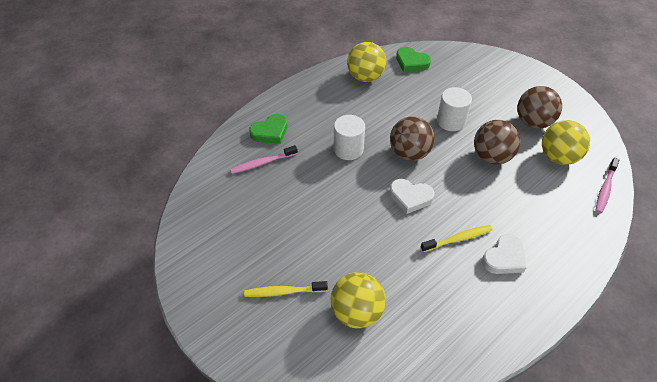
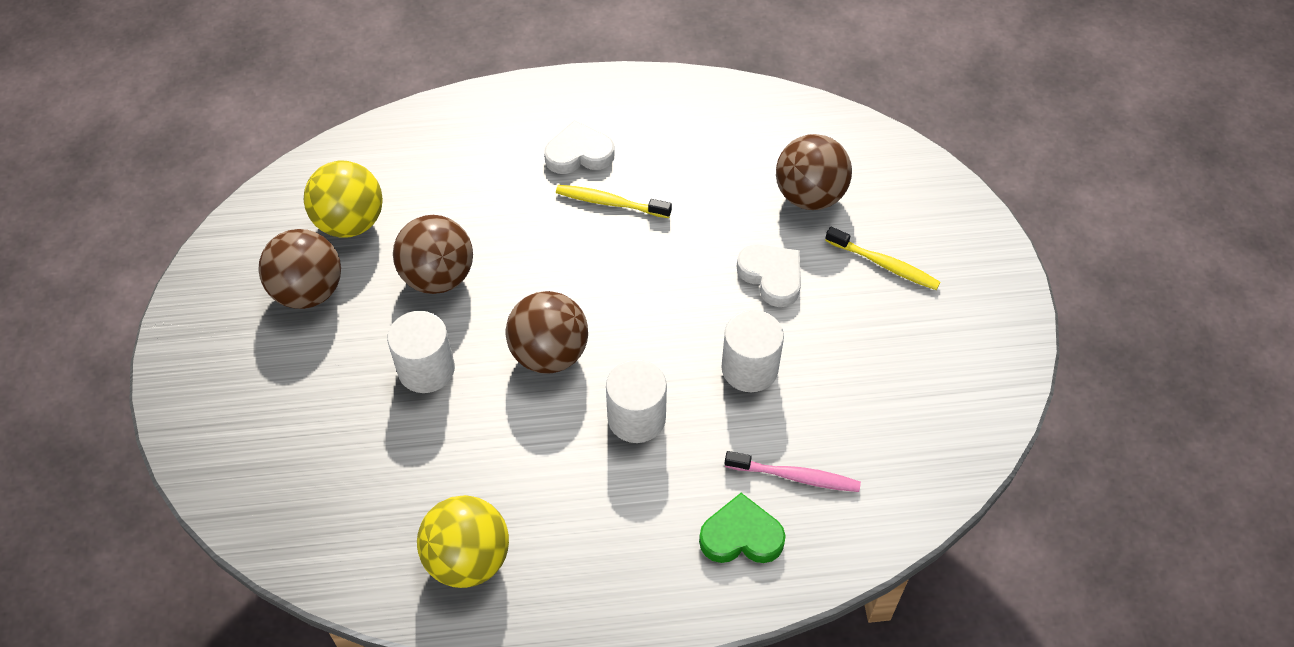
camera: 145 degrees left, 5 degrees up
yellow ball [331,272,386,329] -> brown ball [776,134,852,210]
white heart [390,179,434,214] -> white heart moved to [737,245,801,307]
green heart [396,47,431,72] -> none
pink toothbrush [596,158,619,213] -> none
none -> white cylinder [721,310,784,392]

